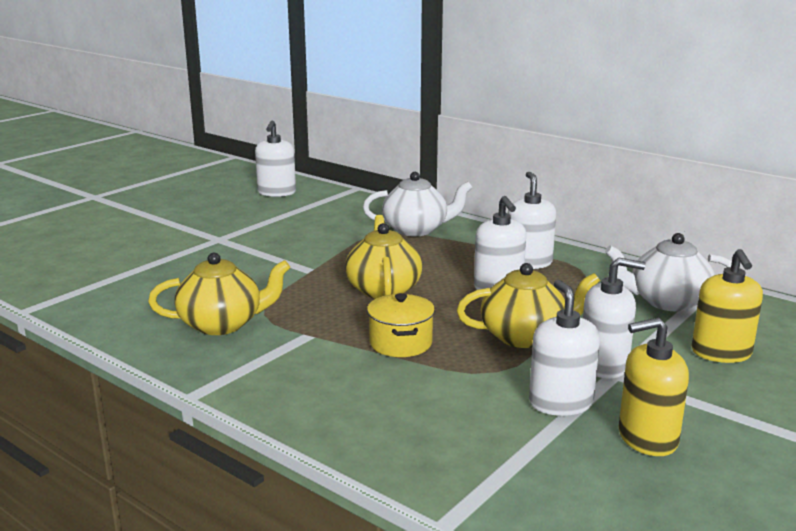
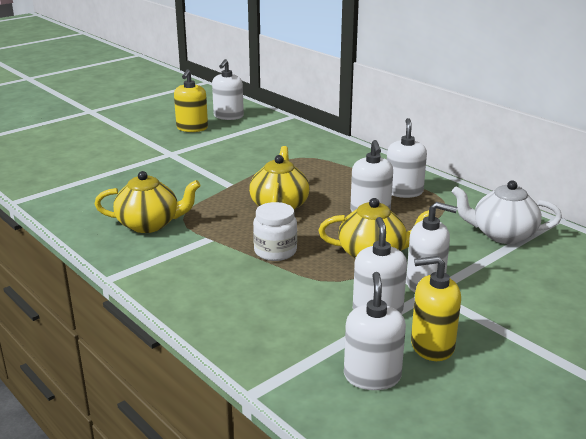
camera: 10 degrees right, 5 degrees up
white teapot [363,172,473,236] -> none
yellow pot [367,293,435,357] -> white jar [253,202,297,261]
yellow soap dispenser [692,249,763,363] -> yellow soap dispenser moved to [174,69,208,132]
none -> white soap dispenser [344,272,406,390]

